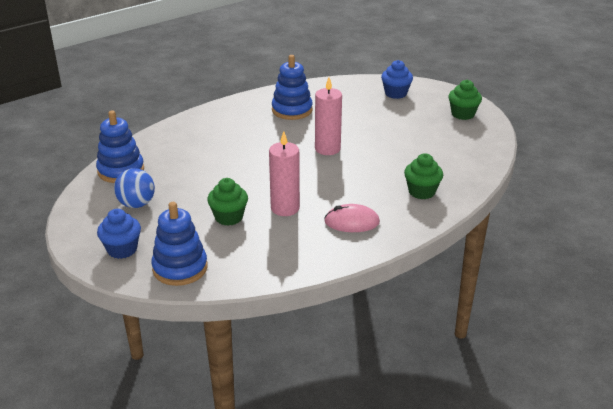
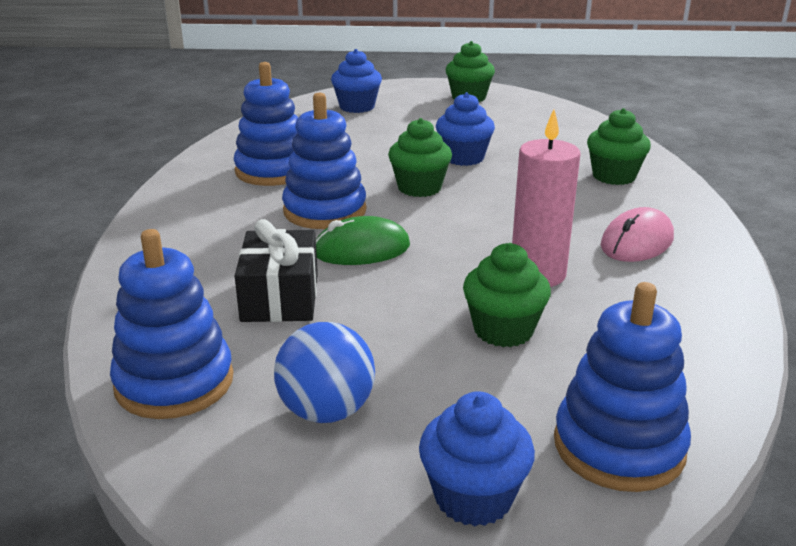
camera: 50 degrees left, 5 degrees down
pink candle [315,78,342,155] -> green cupcake [388,118,452,197]
none -> black gift [235,219,318,322]
none -> blue stacking toy [282,93,367,229]
none -> green mouse [316,216,410,265]
none -> blue cupcake [436,92,495,166]

